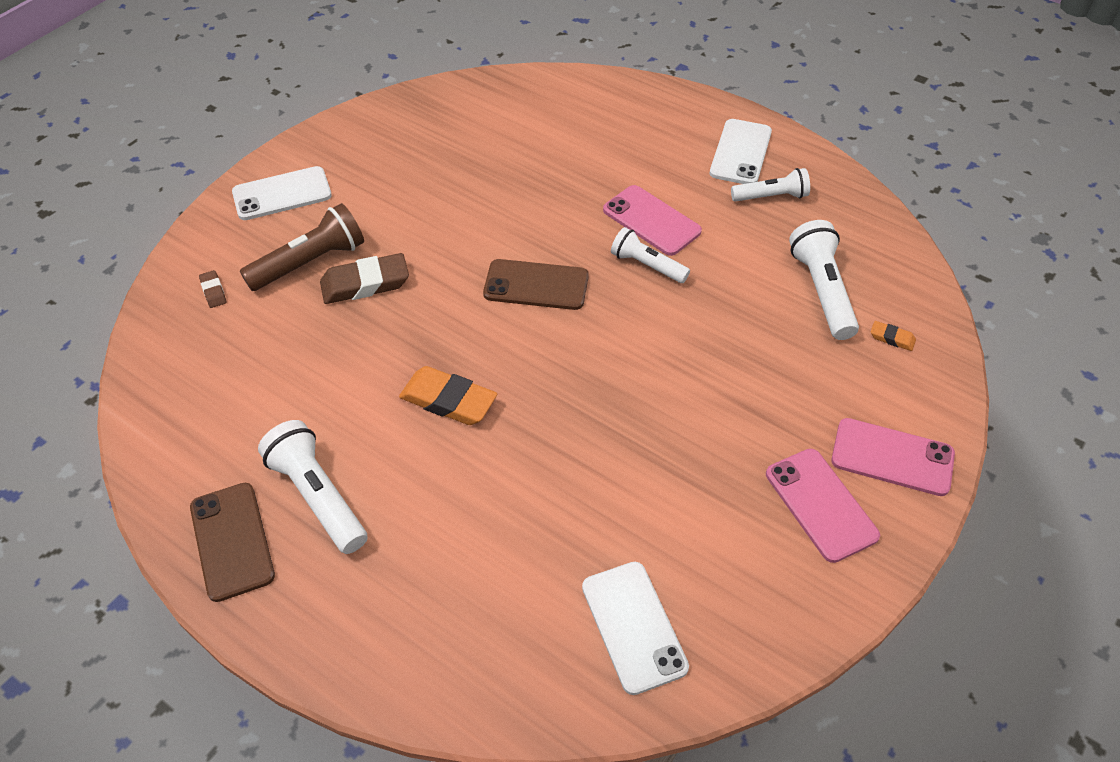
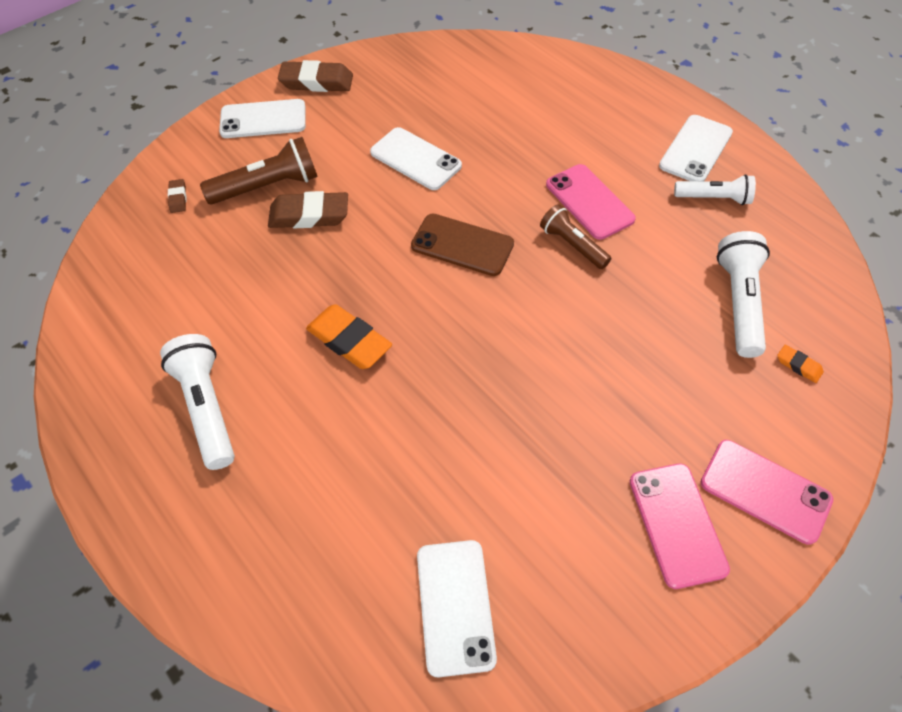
camera: 15 degrees right, 5 degrees up
brown phone [190,483,275,602] -> none
white flashlight [611,227,690,283] -> brown flashlight [540,204,611,269]
none -> brown eraser [278,60,353,92]
none -> white phone [370,127,462,190]

